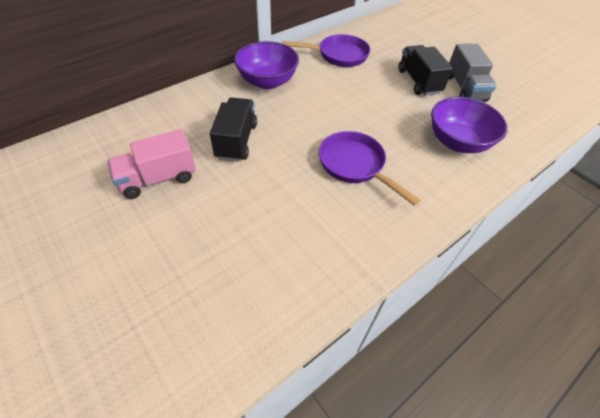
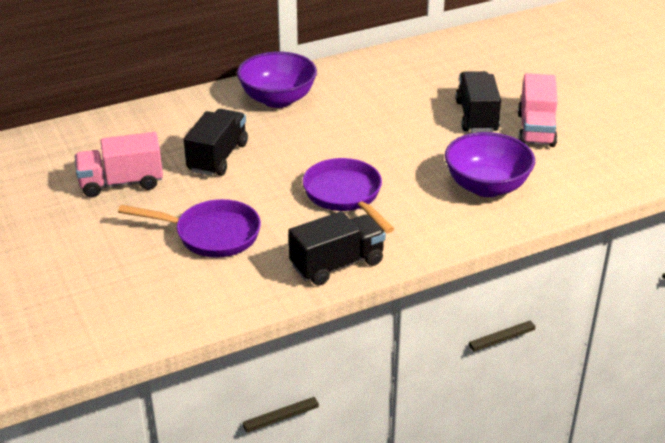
camera: 15 degrees right, 15 degrees down
purple pan [282,34,370,67] -> purple pan moved to [118,199,261,258]
grey truck [449,44,496,102] -> pink truck [518,73,558,147]
none -> black truck [288,211,386,286]

